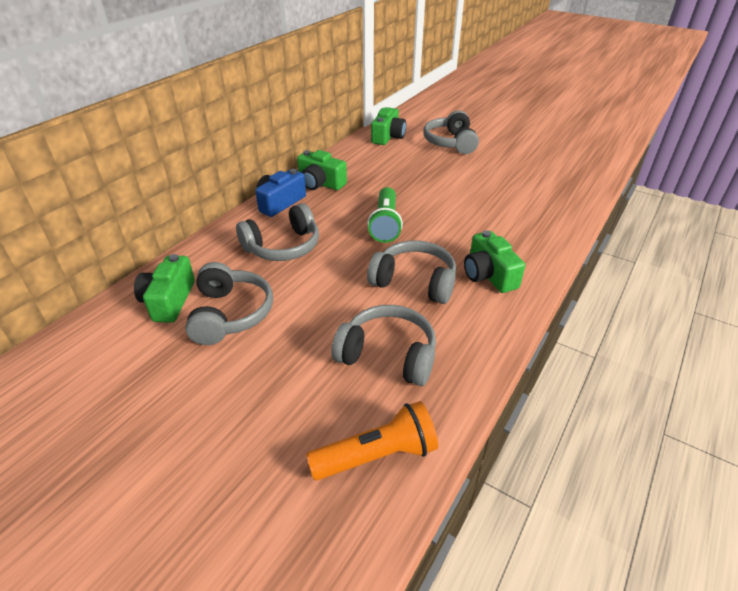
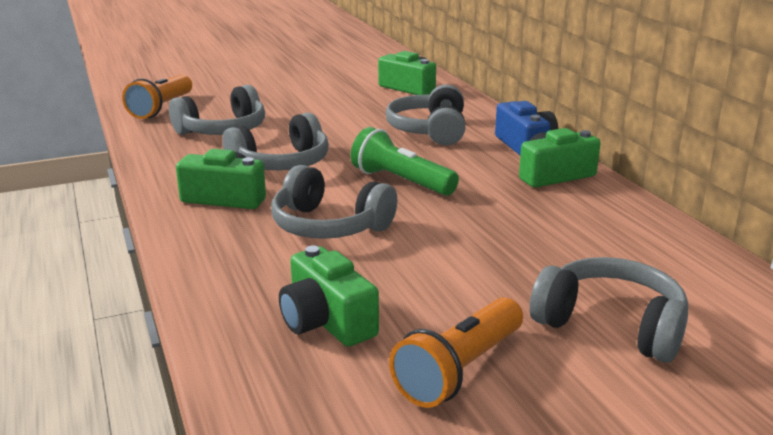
camera: 125 degrees right, 15 degrees down
grey headphones [185,262,273,345] -> grey headphones moved to [271,165,397,239]
green camera [371,107,406,145] -> green camera moved to [279,246,379,347]
none -> orange flashlight [389,297,523,408]

